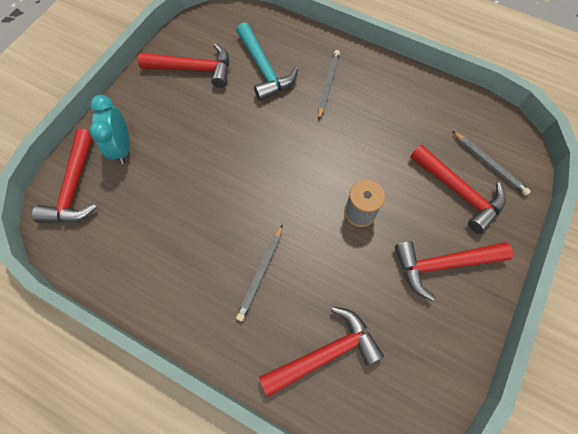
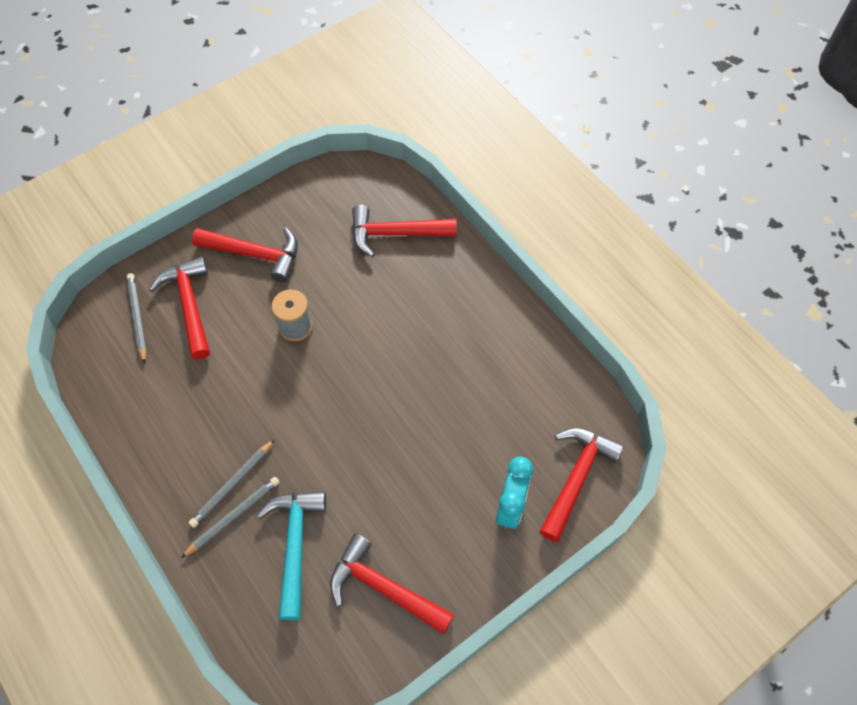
camera: 155 degrees left, 5 degrees down
grey pencil [236,224,283,321] -> grey pencil moved to [181,477,280,558]

